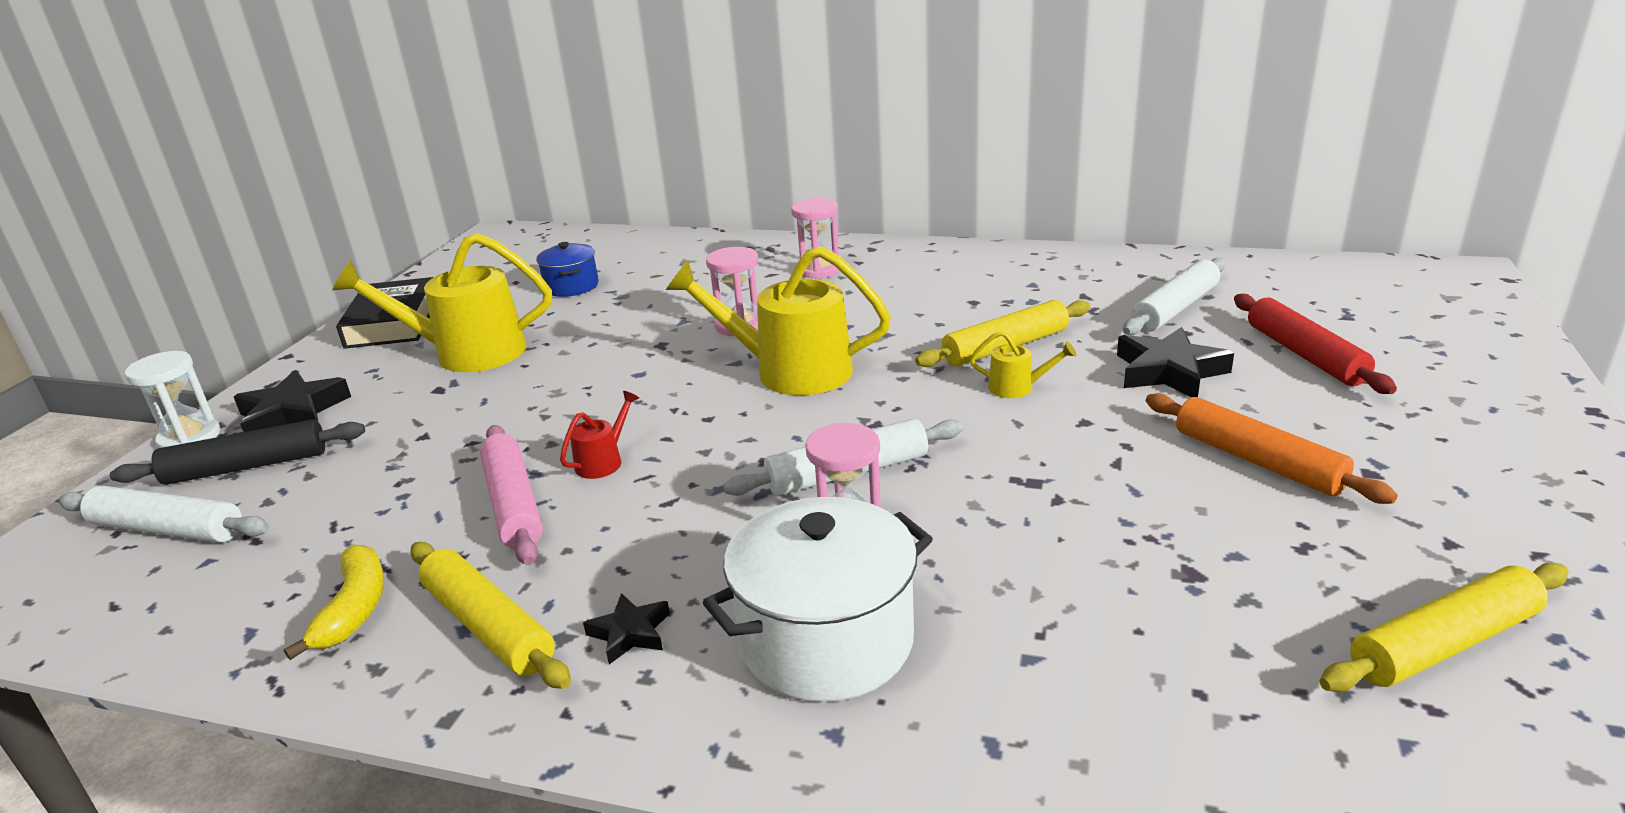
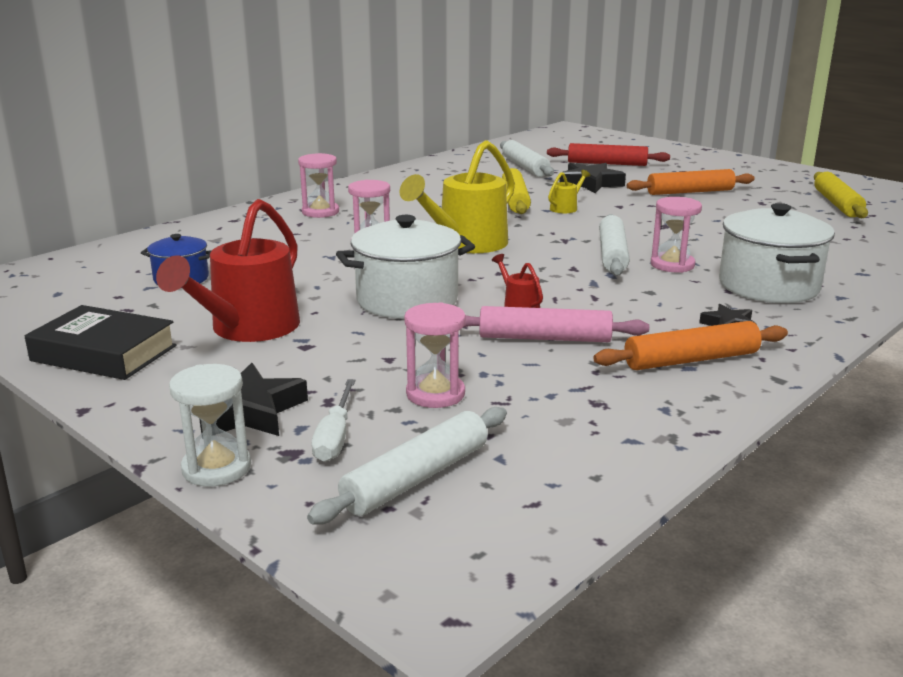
camera: 65 degrees left, 5 degrees down
black rolling pin [110,419,365,485] -> white screwdriver [312,379,356,462]
yellow banana [284,544,384,660] -> none
yellow watering can [332,233,552,372] -> red watering can [156,199,300,342]
yellow rolling pin [410,542,571,689] -> orange rolling pin [594,321,788,370]
none -> white pot [336,215,475,319]
none -> pink hourglass [404,302,466,408]

